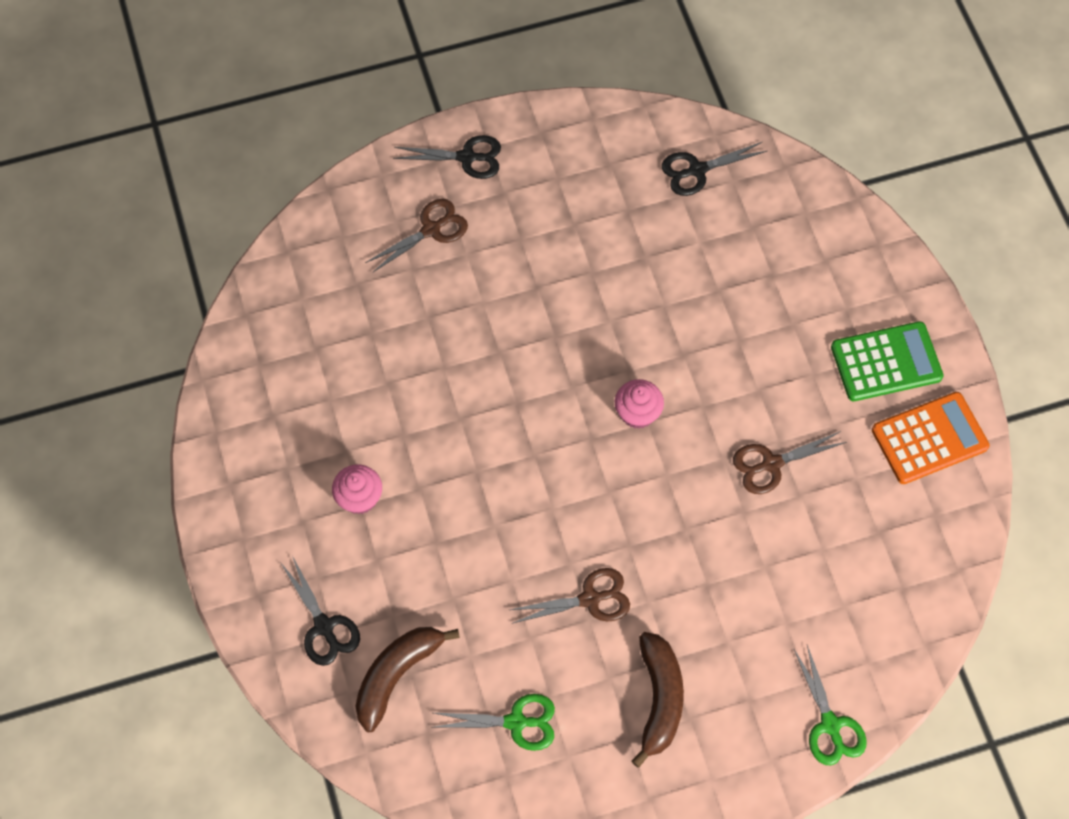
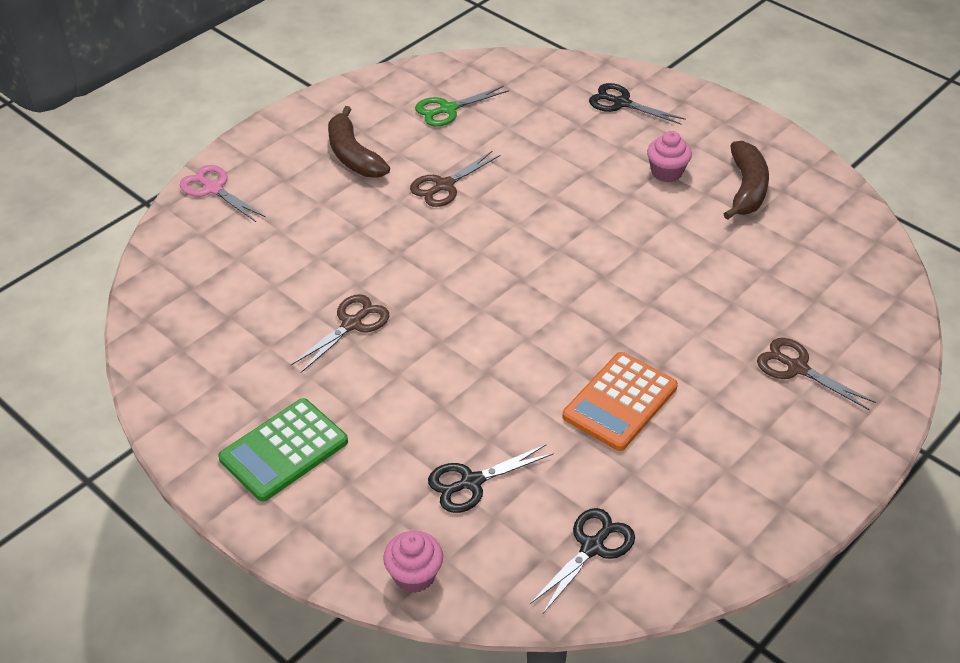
camera: 150 degrees right, 20 degrees down
brown banana [355,627,460,732] -> brown banana moved to [724,141,769,220]
brown scissors [365,199,468,273] -> brown scissors turned 105 degrees clockwise [757,338,876,410]
black scissors [393,135,501,179] -> black scissors moved to [428,444,554,513]
pink cupcake [615,379,664,429] -> pink cupcake moved to [383,531,443,593]
green scissors [793,645,867,765] -> pink scissors [180,165,266,222]
orange calculator [872,392,990,484] -> orange calculator moved to [562,352,678,451]

